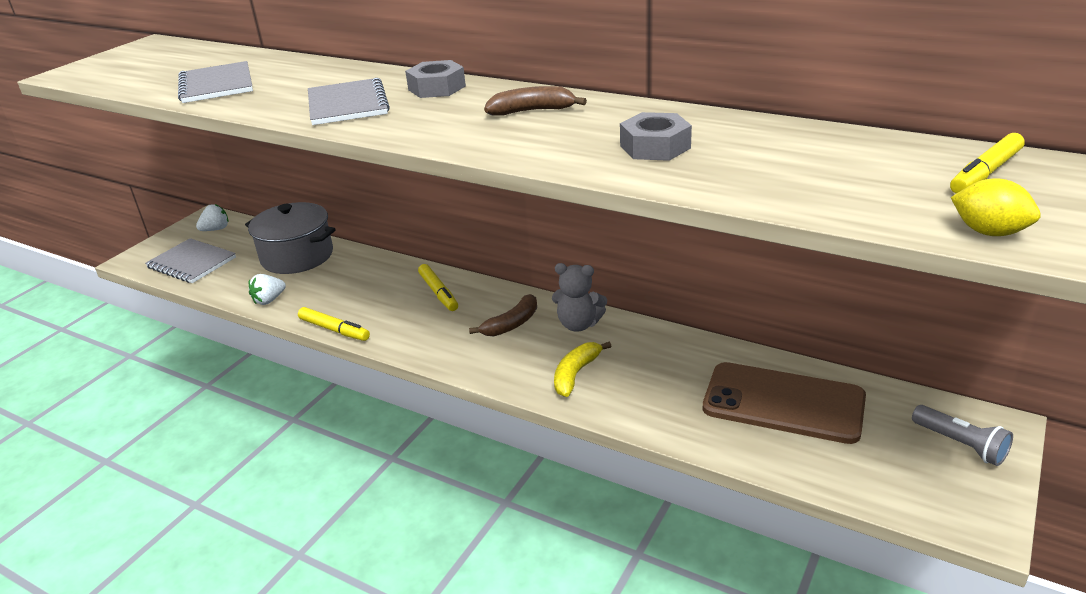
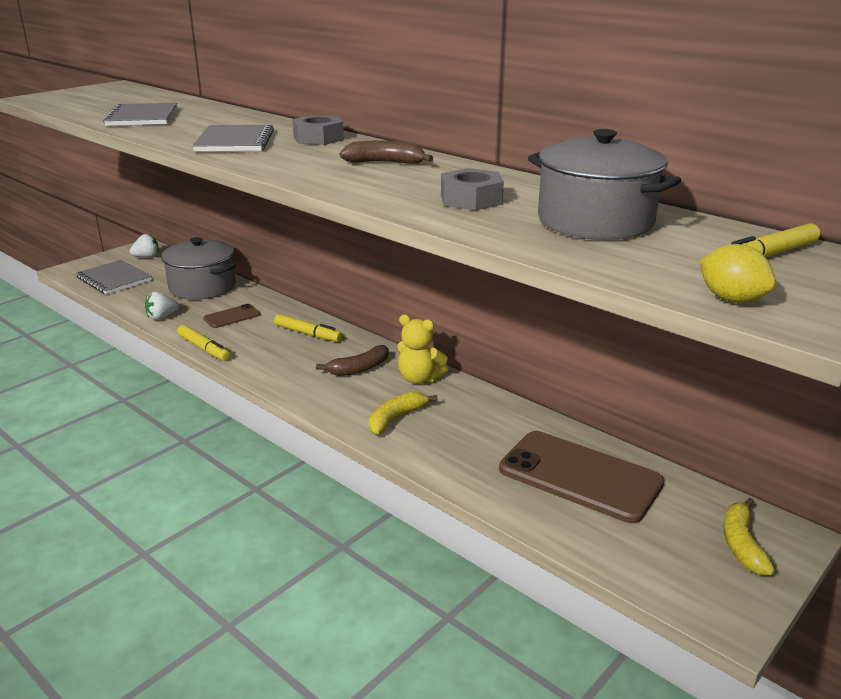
camera: 10 degrees right, 5 degrees down
yellow marker [418,264,458,311] -> yellow marker turned 45 degrees counterclockwise [274,314,342,342]
grey teddy bear [552,263,607,332] -> yellow teddy bear [397,315,448,384]
grey flashlight [912,405,1013,466] -> yellow banana [723,498,775,575]
none -> brown phone [203,304,261,328]
none -> grey pot [528,129,681,240]

